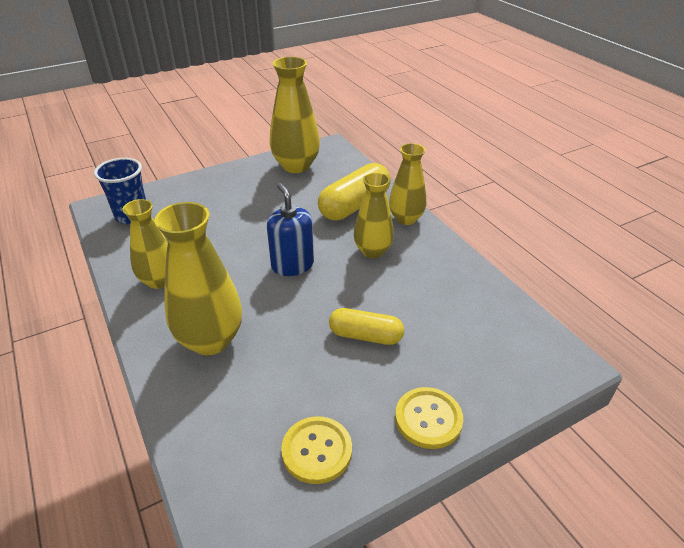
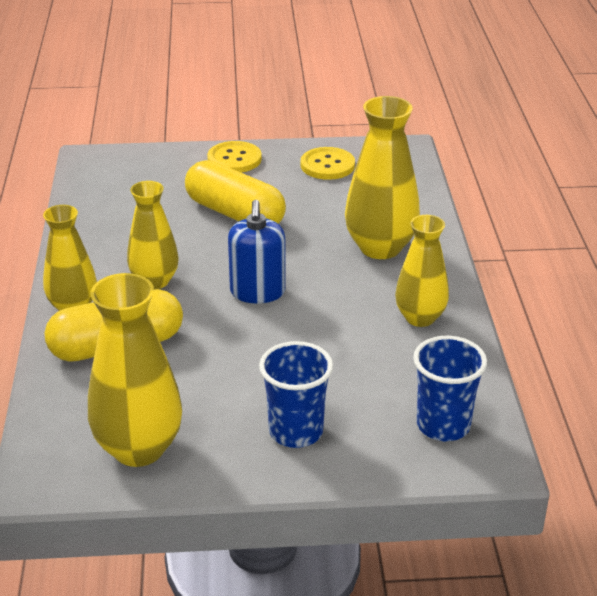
camera: 155 degrees left, 5 degrees down
yellow capsule [329,308,404,345] -> yellow capsule [185,160,286,224], size x1.57
none -> blue cup [259,341,333,448]

